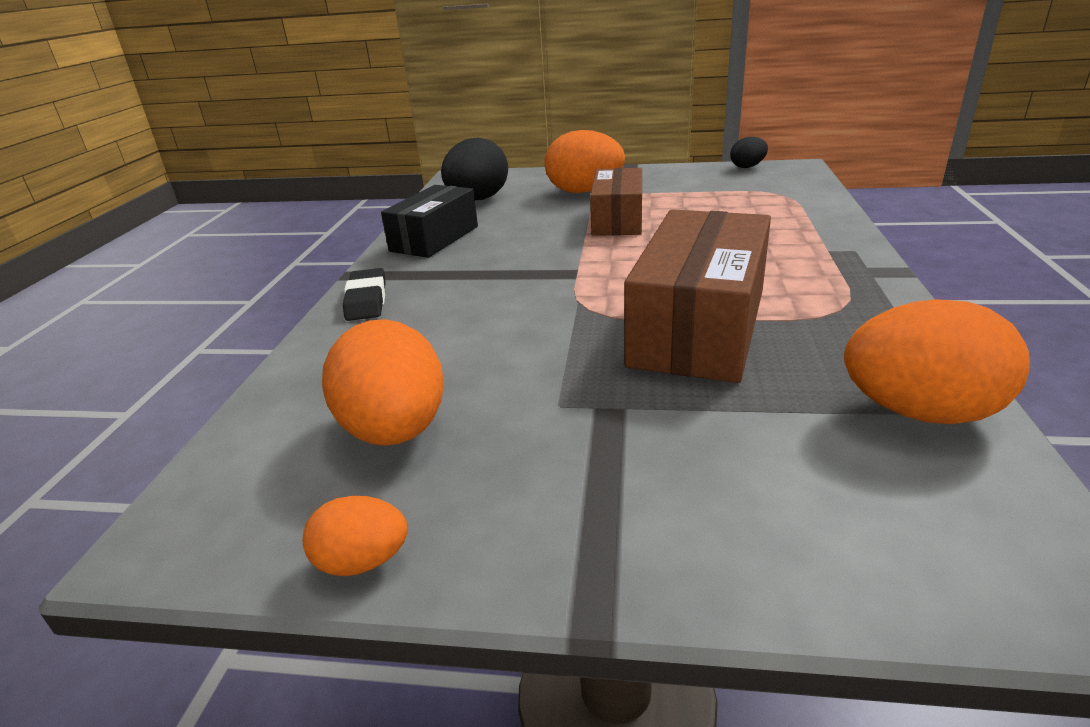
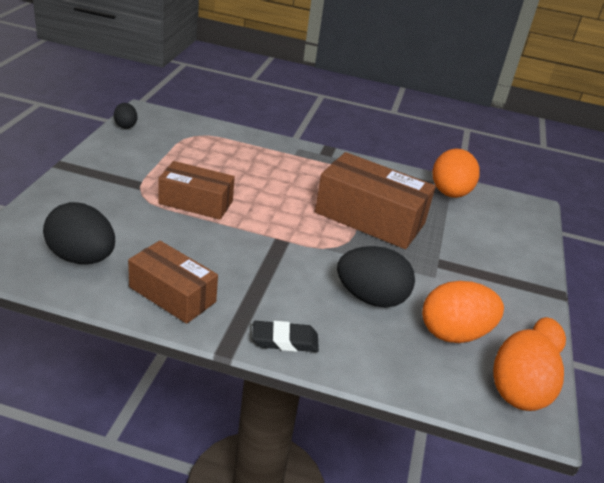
camera: 90 degrees left, 5 degrees up
black box [381,185,478,258] -> brown box [128,241,218,324]
orange egg [545,130,625,193] -> orange egg moved to [493,329,564,411]
none -> black egg [337,246,415,308]

